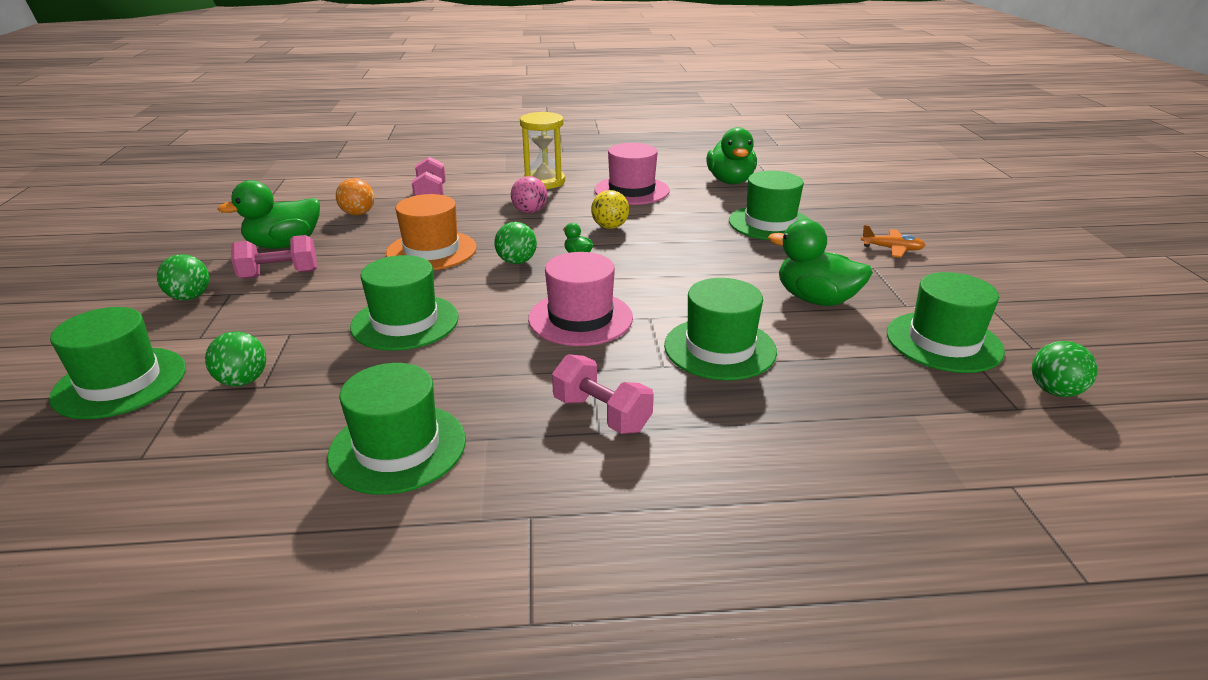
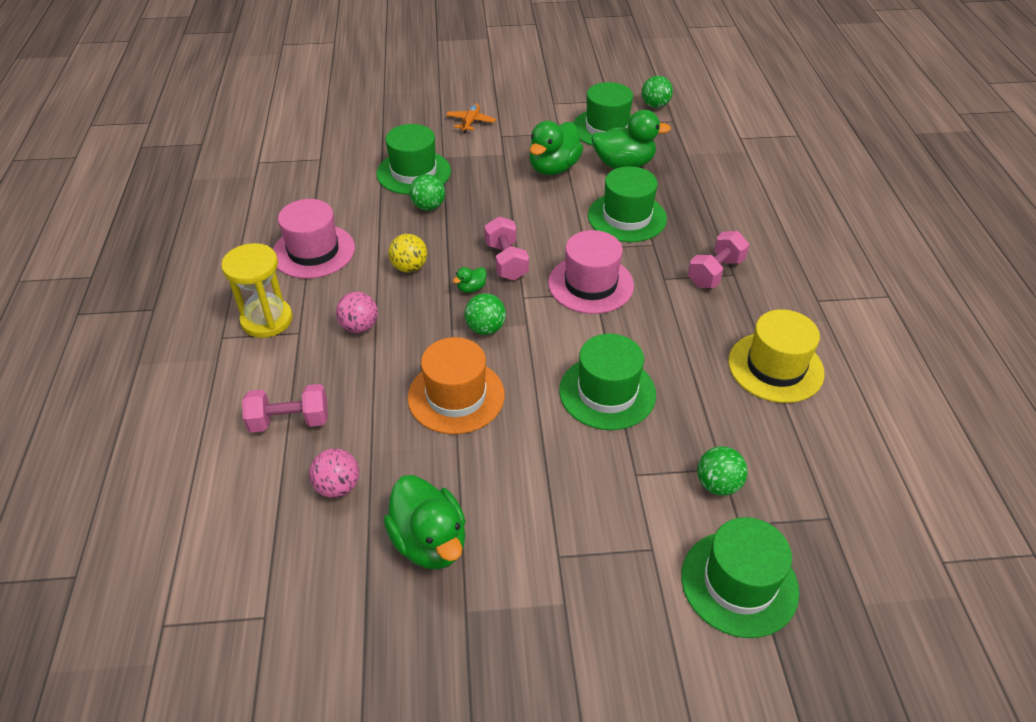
camera: 90 degrees left, 15 degrees up
green ball [157,254,209,300] -> green ball moved to [409,174,445,211]
pink dumbbell [231,235,317,279] -> pink dumbbell moved to [484,217,529,280]
green hat [327,363,466,495] -> yellow hat [728,310,825,403]
orange ball [336,178,374,216] -> pink ball [309,449,359,498]
green duck [706,127,757,184] -> green duck moved to [591,110,671,169]

